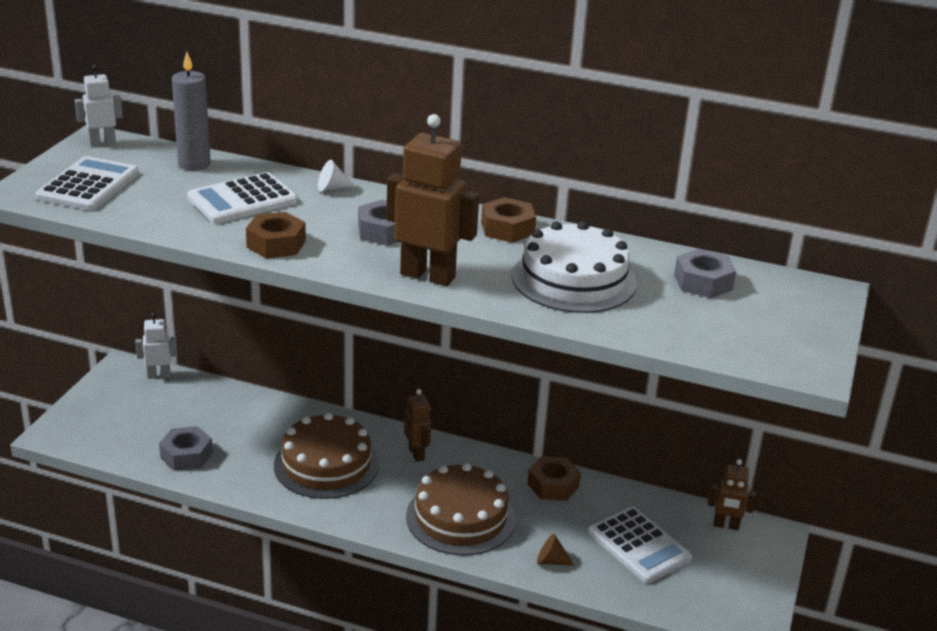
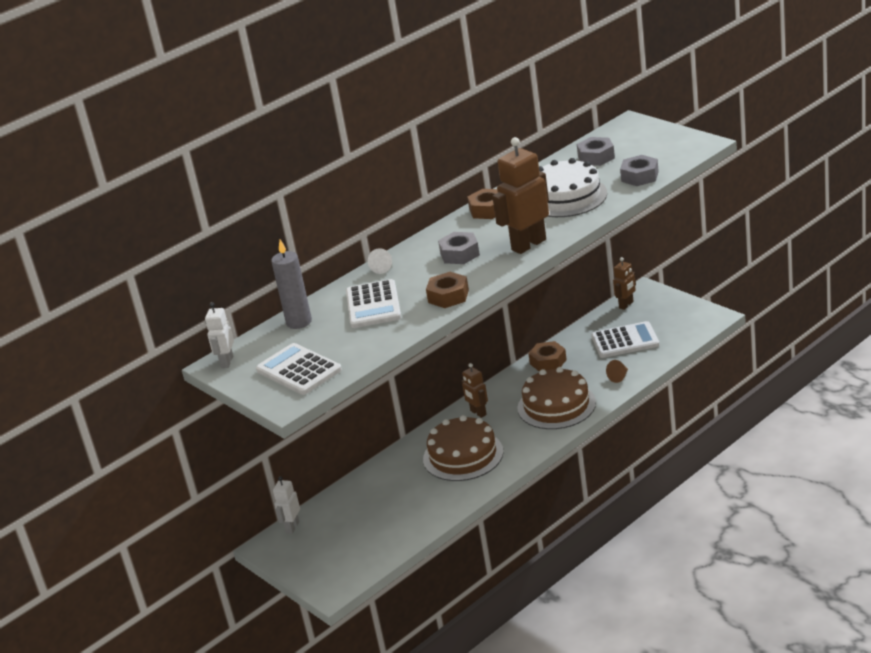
camera: 55 degrees left, 0 degrees up
grey nut [159,426,213,471] -> grey nut moved to [620,155,659,186]
brown robot [404,389,431,462] -> brown robot turned 135 degrees counterclockwise [461,363,488,418]

